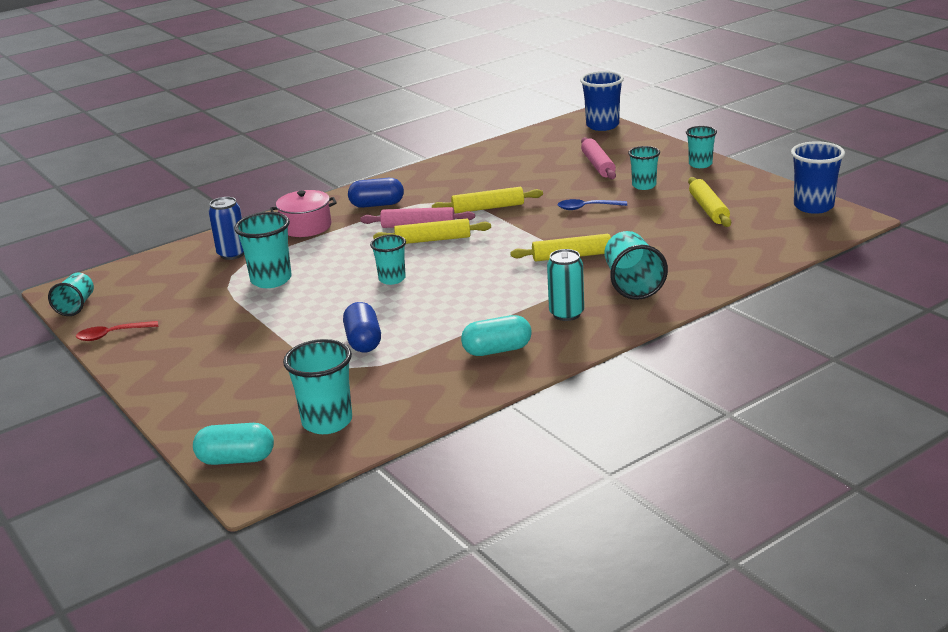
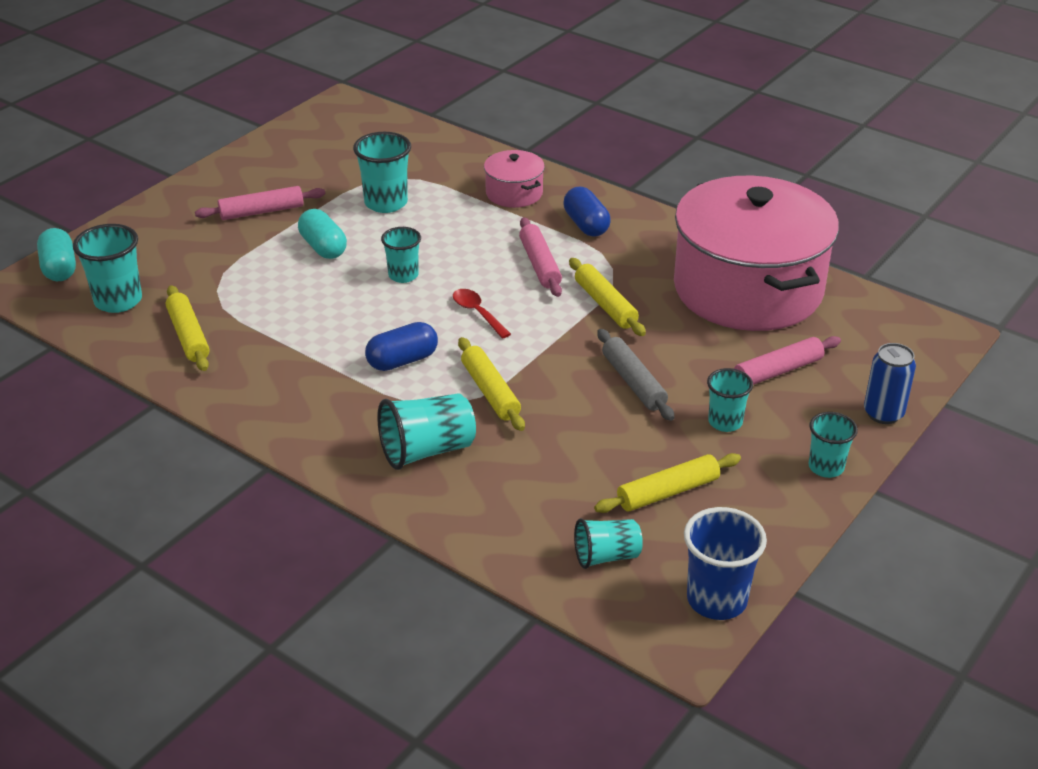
camera: 70 degrees right, 10 degrees up
turquoise cup [48,273,94,316] -> turquoise cup moved to [574,518,643,569]
red spoon [76,321,158,341] -> red spoon moved to [453,289,511,339]
blue can [209,197,244,260] -> blue can moved to [864,343,916,424]
blue capsule [343,302,381,352] -> blue capsule moved to [365,322,438,371]
yellow rolling pin [373,219,491,244] -> yellow rolling pin moved to [166,285,210,371]
turquoise capsule [461,315,532,356] -> turquoise capsule moved to [298,209,347,259]
turquoise can [547,249,584,321] -> none
blue spoon [558,199,627,210] -> grey rolling pin [597,329,674,421]
blue cup [580,71,624,131] -> none
none -> pink rolling pin [195,186,325,220]
none -> pink pot [674,176,839,331]

